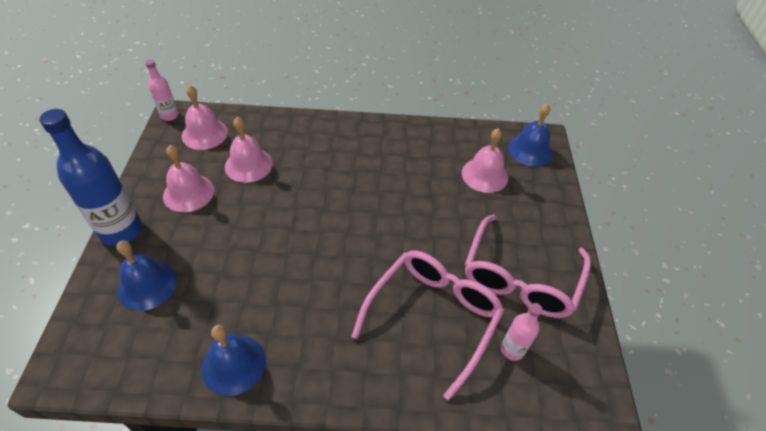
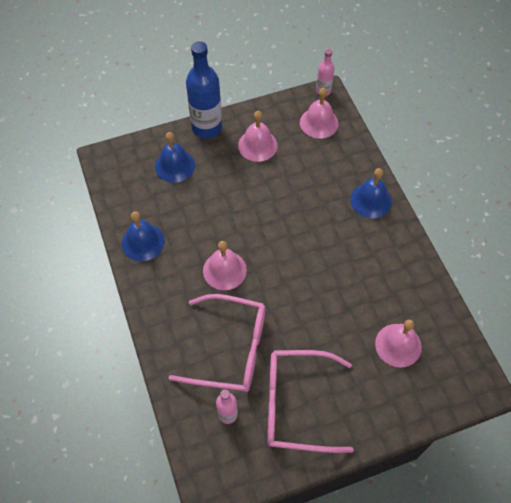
camera: 70 degrees right, 10 degrees up
pink bell [225,117,273,183] -> pink bell moved to [203,241,247,290]
blue bell [508,103,553,167] -> blue bell moved to [350,168,392,219]

